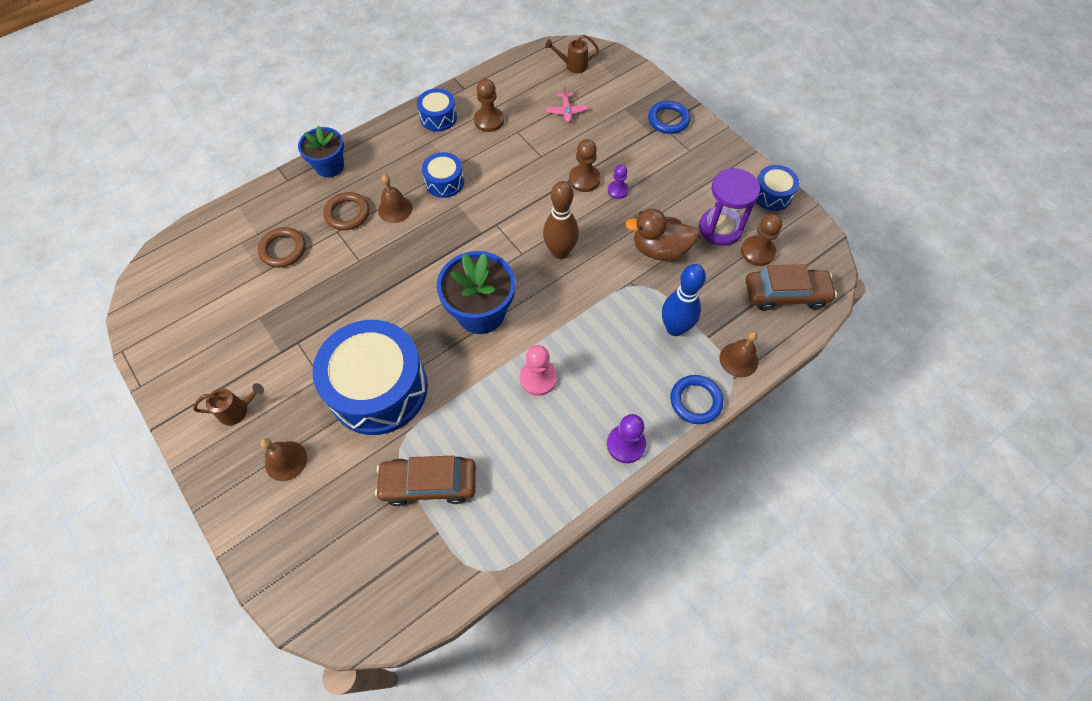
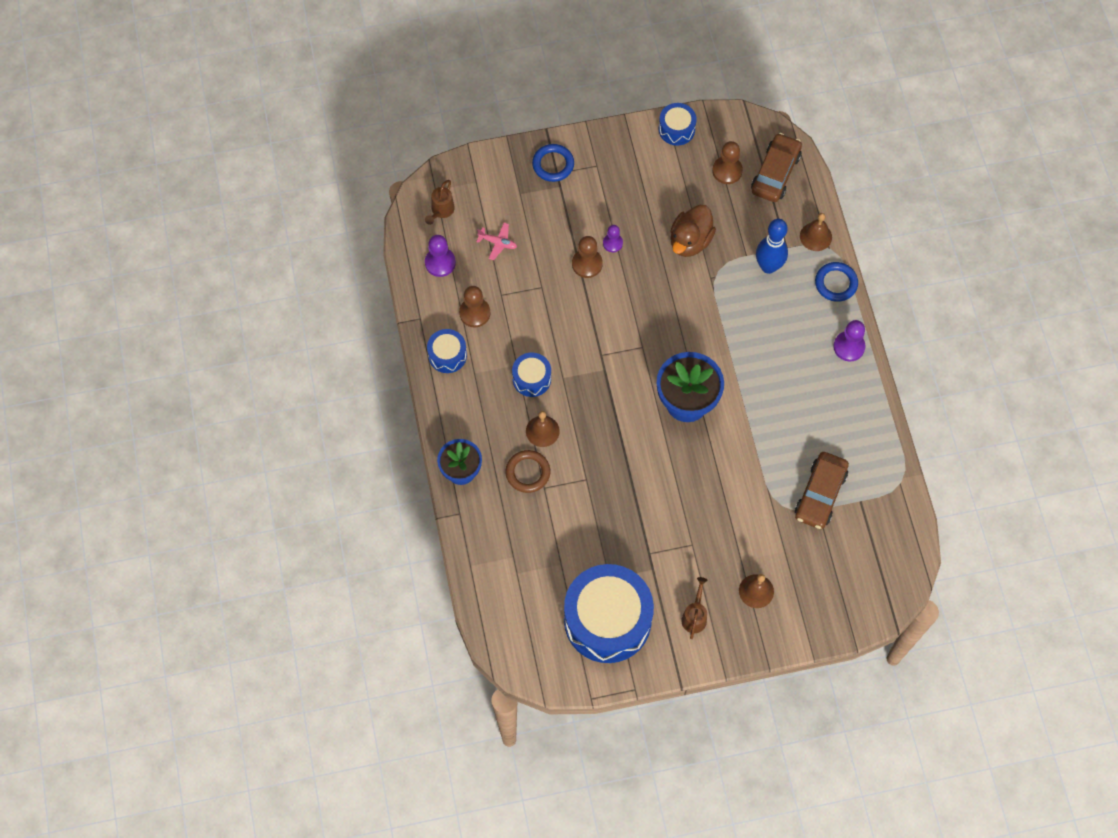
camera: 65 degrees left, 5 degrees up
brown ring [258,227,306,268] -> none
blue drum [313,320,428,435] -> blue drum moved to [564,564,654,663]
pink pawn [520,345,557,396] -> none
brown bowling pin [543,181,579,259] -> none
purple hourglass [699,168,760,246] -> none
none -> purple pawn [425,235,456,277]

